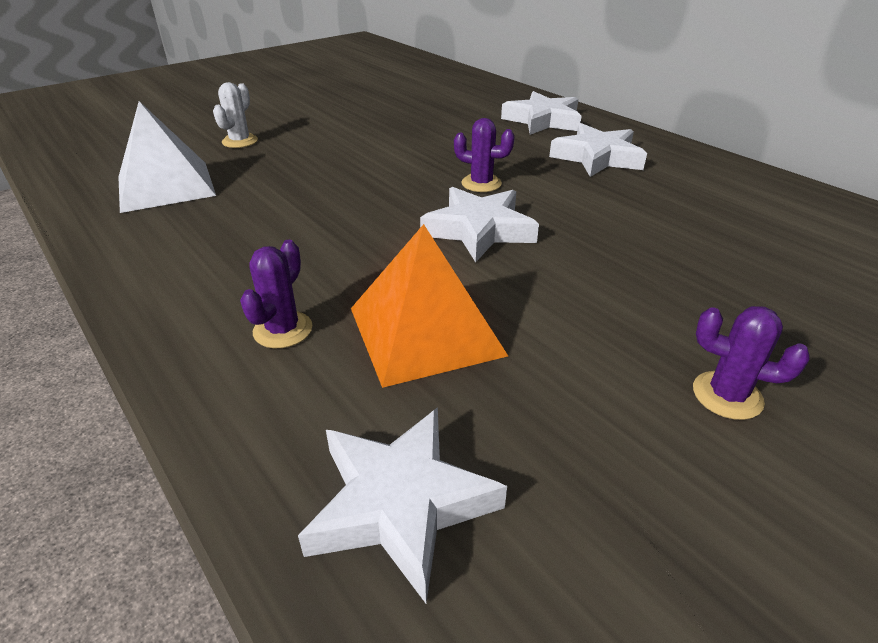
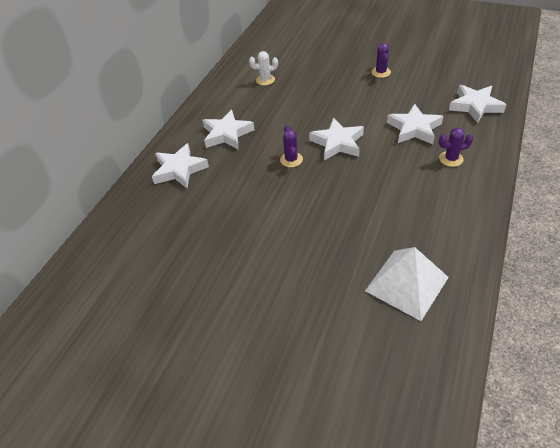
camera: 115 degrees left, 10 degrees up
white cactus [213,82,258,148] -> white cactus moved to [249,51,278,86]
orange pyramid [351,224,508,388] -> white star [387,104,443,144]

